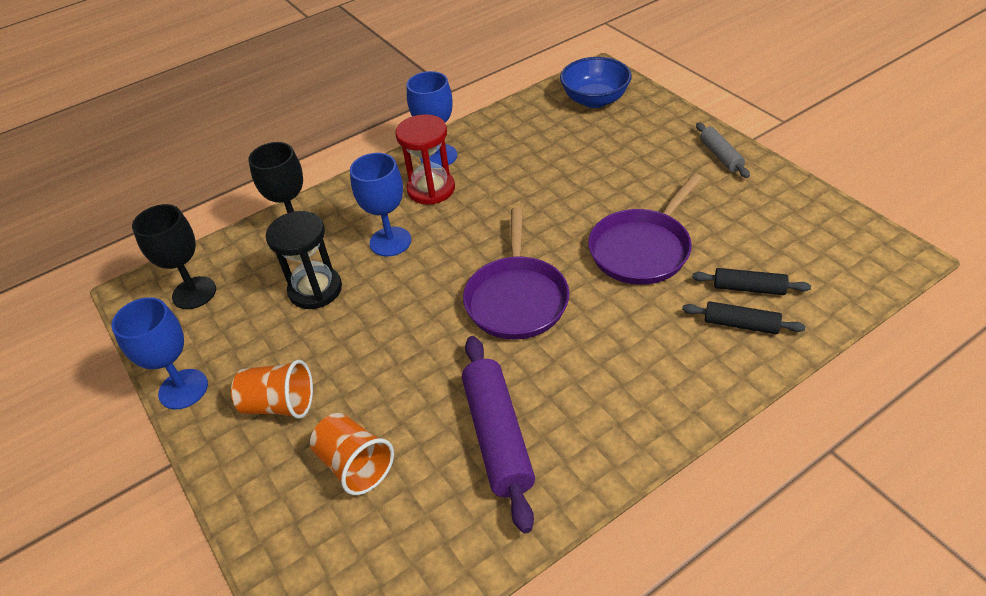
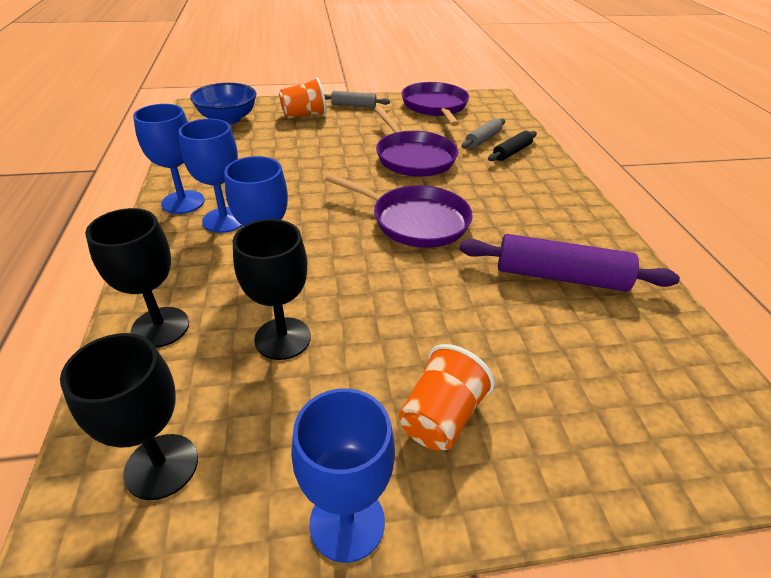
camera: 70 degrees left, 5 degrees down
black hourglass [266,211,342,309] -> black goblet [233,219,311,360]
orange cup [310,413,394,495] -> orange cup moved to [279,77,327,119]
red hourglass [395,114,455,205] -> blue goblet [179,119,243,233]
black rolling pin [692,268,811,295] -> grey rolling pin [461,118,505,149]
none -> purple pan [401,82,469,126]

